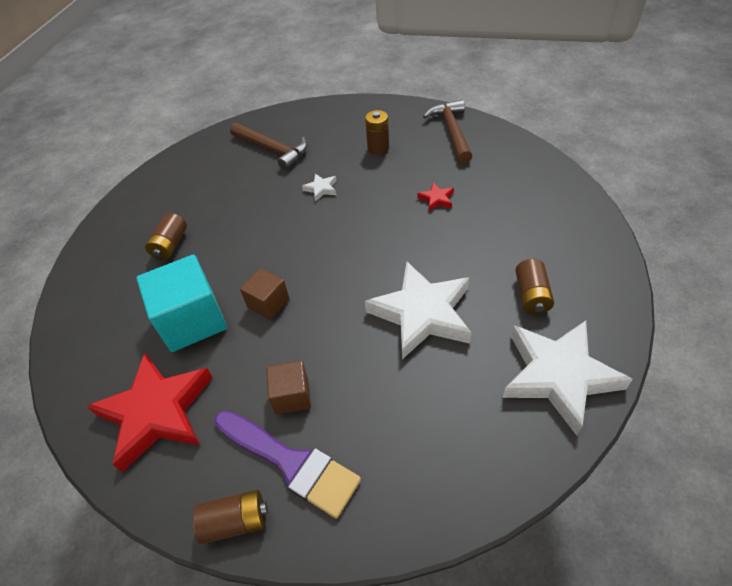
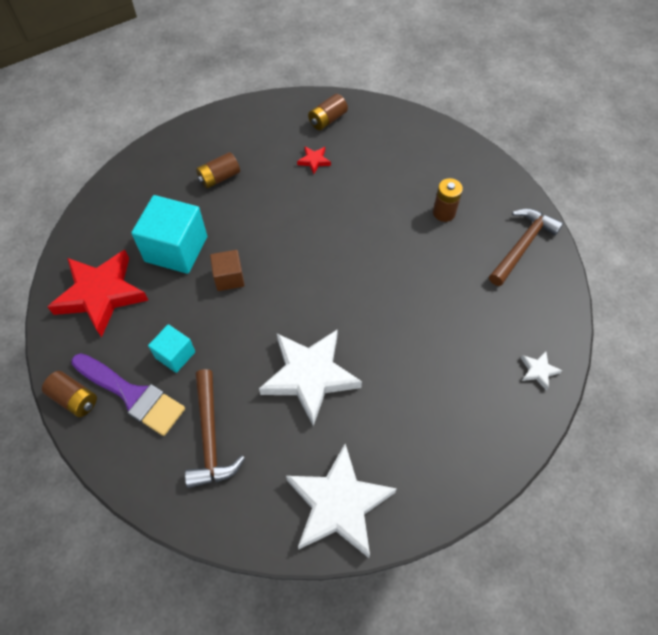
camera: 40 degrees right, 10 degrees up
purple brush [215,410,361,519] -> purple brush turned 45 degrees counterclockwise [71,353,185,436]
brown hammer [230,123,308,170] -> brown hammer moved to [185,369,245,488]
brown cube [266,361,311,415] -> turquoise cube [148,324,195,373]
white star [302,174,337,202] -> white star moved to [521,351,563,391]
red star [417,182,454,211] -> red star moved to [297,147,331,174]
brown battery [515,259,554,314] -> brown battery moved to [308,94,348,130]

